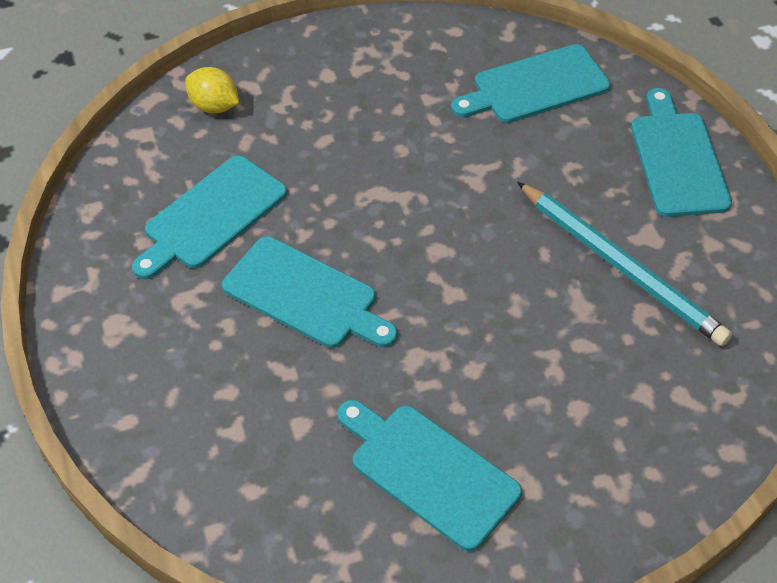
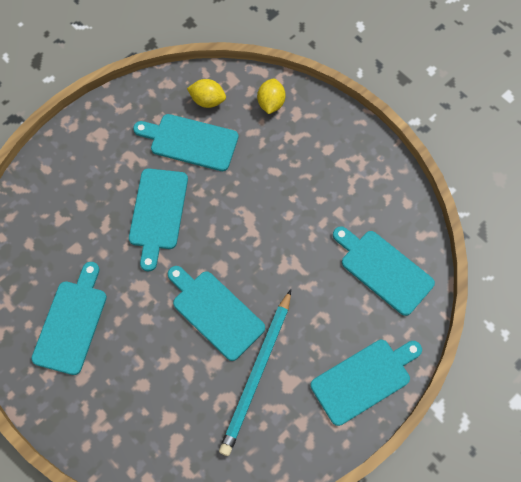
camera: 65 degrees right, 15 degrees up
none -> turquoise cutting board [168,266,265,361]
none -> yellow lemon [187,79,226,108]

